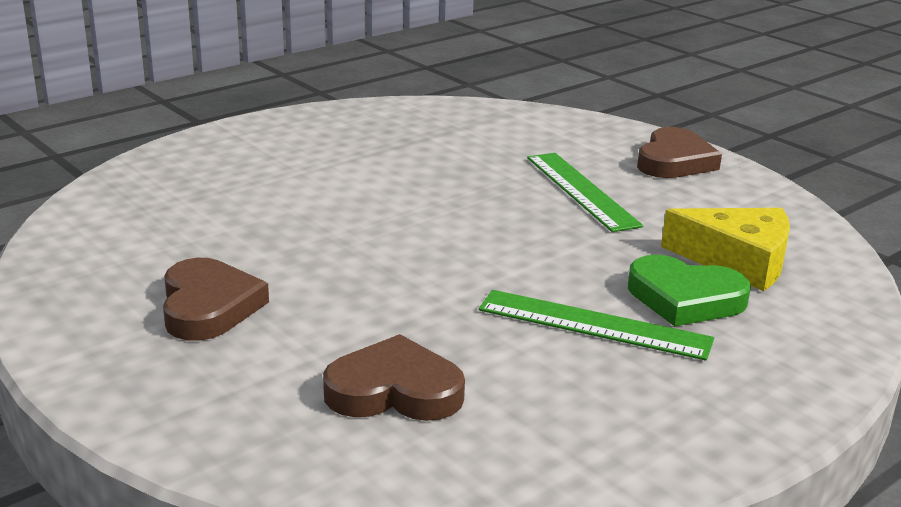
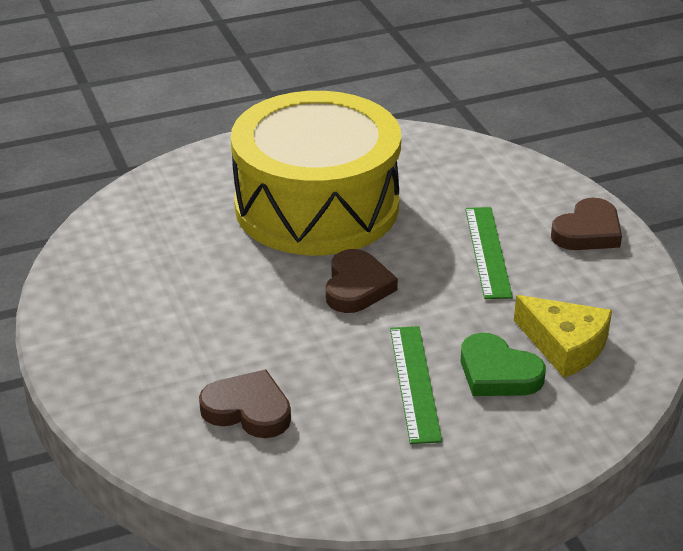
camera: 20 degrees right, 10 degrees up
brown heart [163,258,269,341] -> brown heart moved to [326,249,398,313]
green ruler [479,290,714,361] -> green ruler turned 45 degrees clockwise [390,326,442,444]
none -> yellow drum [231,91,401,255]

